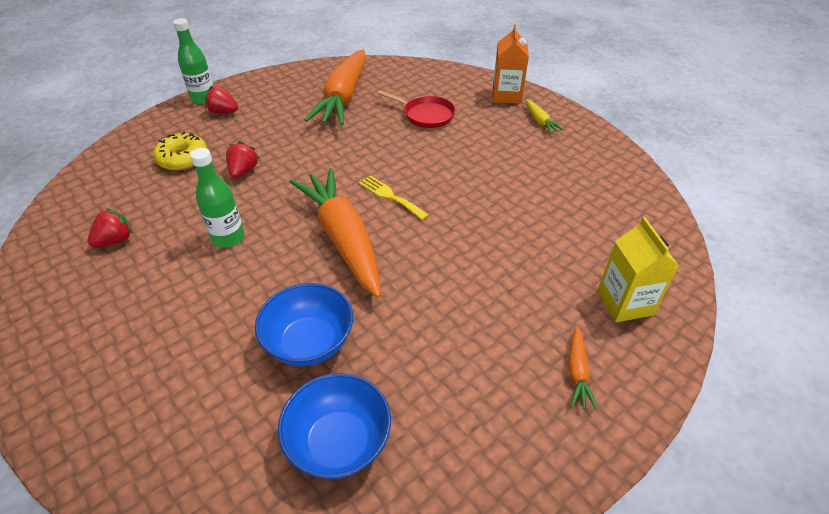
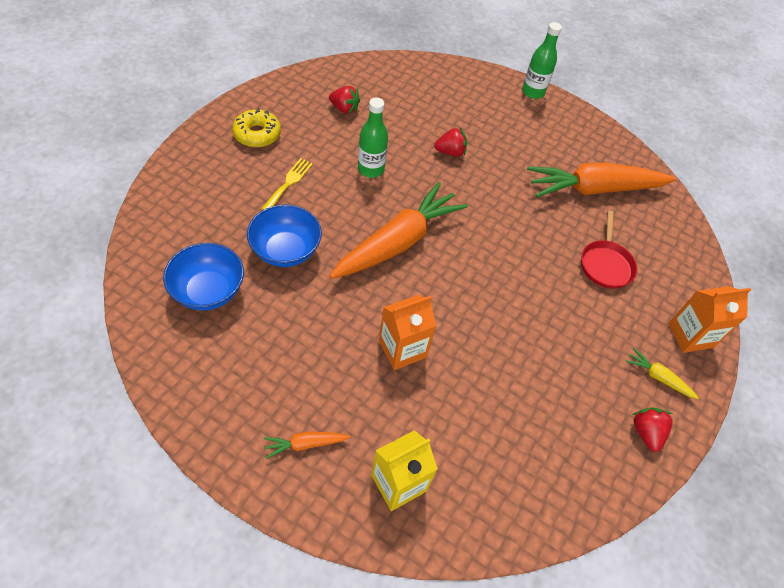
camera: 65 degrees right, 10 degrees up
yellow donut [153,132,207,171] -> yellow donut moved to [232,108,281,147]
red strawberry [205,85,238,114] -> red strawberry moved to [633,407,673,452]
yellow fork [359,175,429,220] -> yellow fork moved to [261,158,313,210]
yellow carrot [526,99,564,134] -> yellow carrot turned 75 degrees clockwise [626,348,699,399]
none -> orange carton [379,295,436,370]

